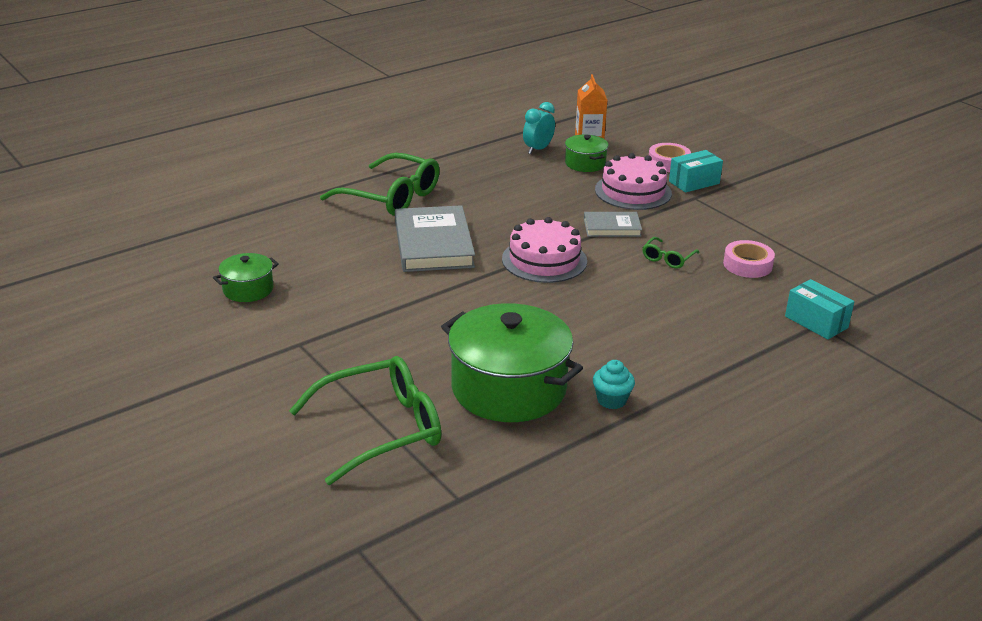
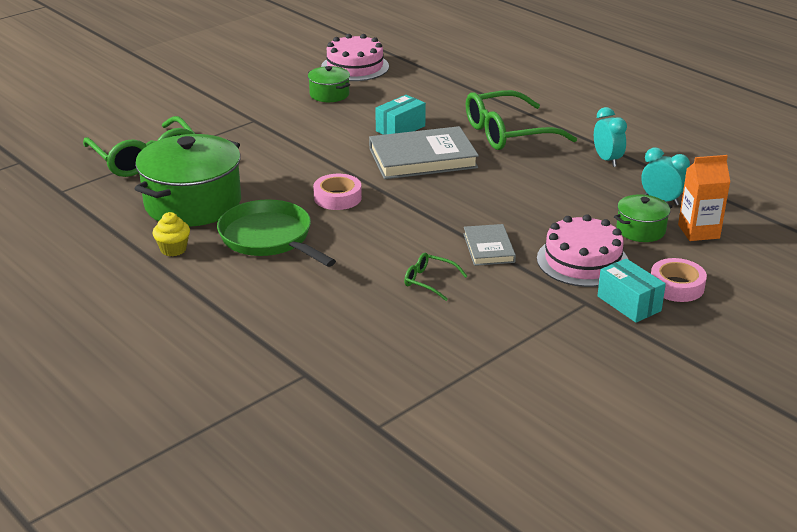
camera: 85 degrees right, 0 degrees up
green glasses [320,153,440,216] -> green glasses turned 45 degrees clockwise [466,90,577,150]
pink cake [502,217,587,283] -> pink cake moved to [321,34,389,81]
turquoise cupcake [593,360,635,409] -> yellow cupcake [153,212,190,256]
pink tape [723,240,775,278] -> pink tape moved to [313,174,362,210]
turquoise box [785,279,854,339] -> turquoise box moved to [375,95,426,135]
none -> green pan [217,199,336,267]
none -> turquoise clock [594,107,627,167]

